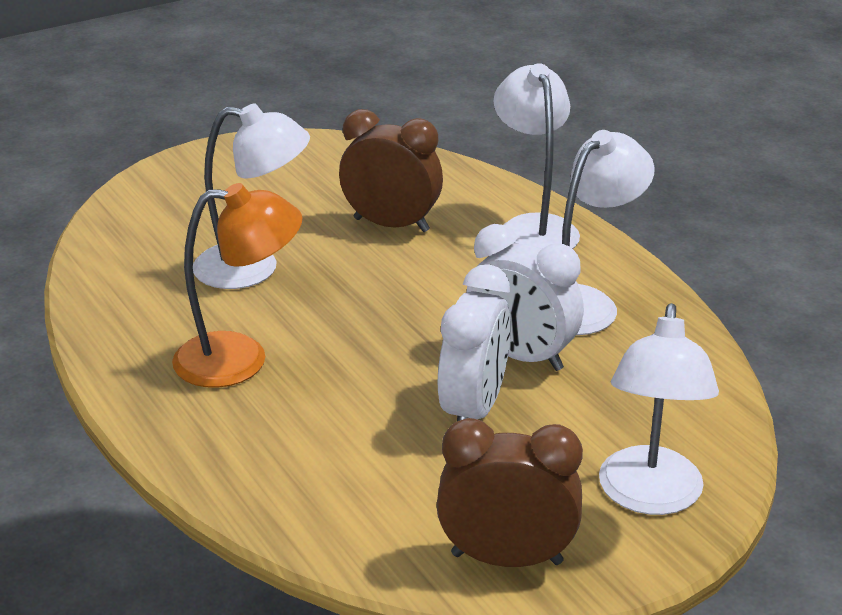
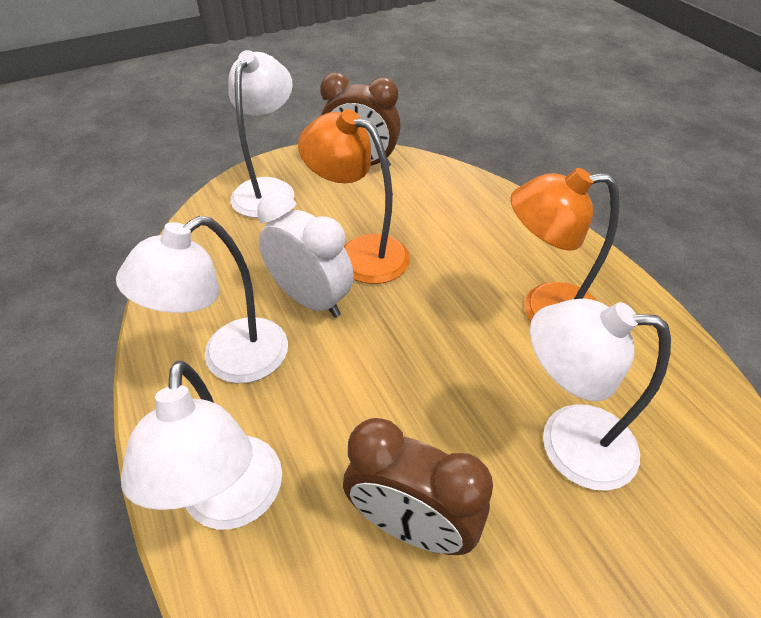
camera: 175 degrees left, 15 degrees up
white clock [438,264,511,421] -> orange lamp [298,109,410,284]

